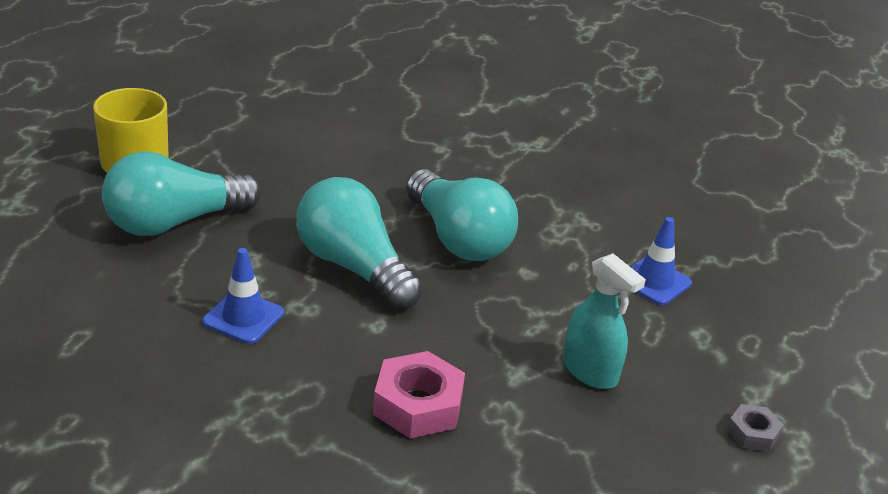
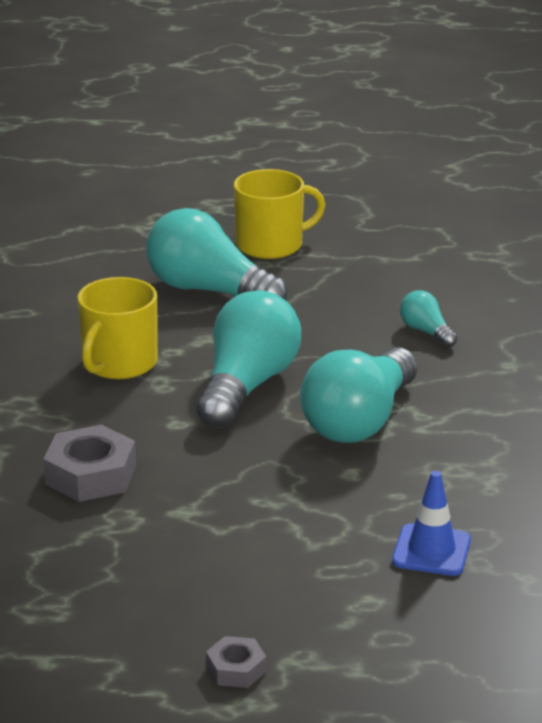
camera: 65 degrees right, 5 degrees down
blue traffic cone [202,248,284,344] -> yellow mug [77,277,158,379]
pink nut [373,351,465,439] -> grey nut [43,425,136,502]
turquoise spray bottle [563,253,646,389] -> none
none -> turquoise light bulb [400,290,458,348]

